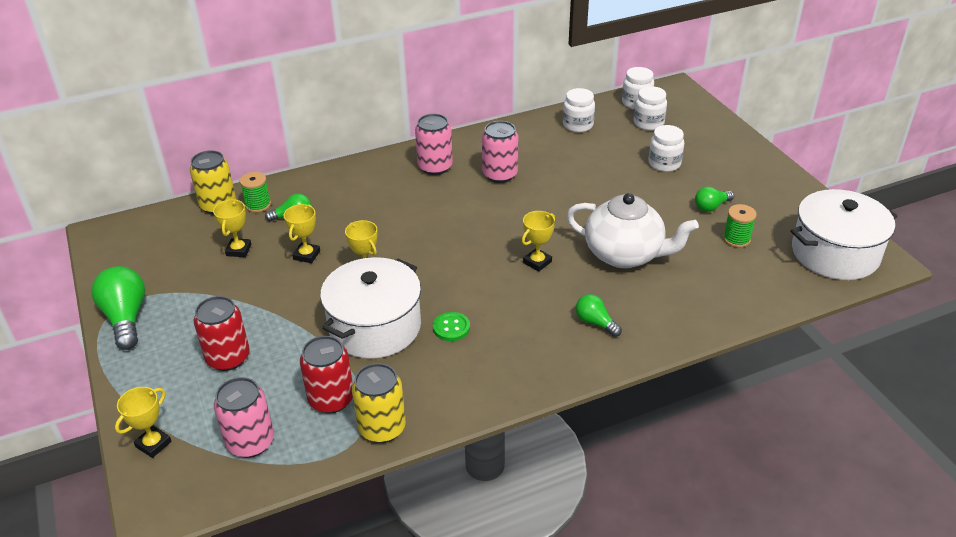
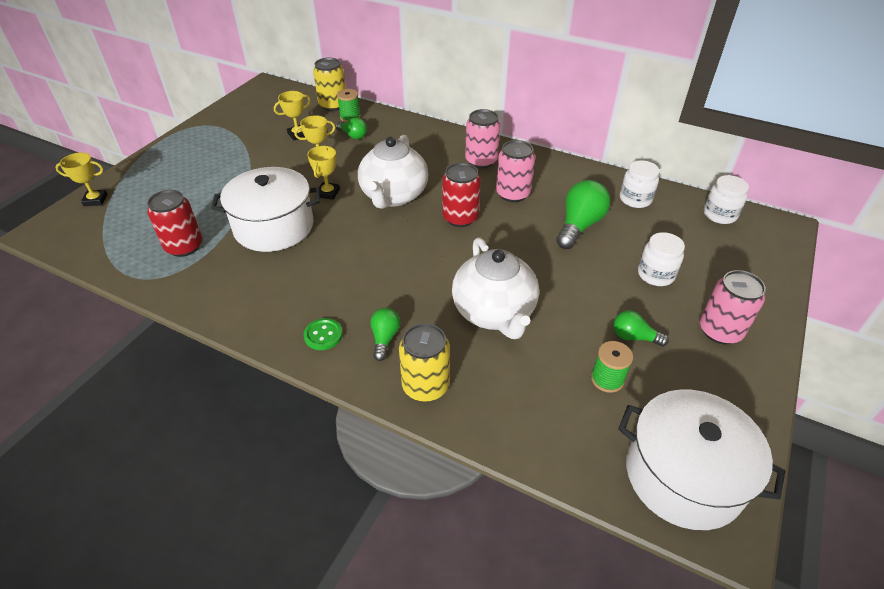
camera: 50 degrees right, 5 degrees up
green light bulb [91,266,145,350] -> green light bulb moved to [556,180,610,249]
red can [194,296,250,371] -> red can moved to [442,163,481,227]
pink can [214,377,274,458] -> pink can moved to [700,270,766,344]
yellow can [352,363,406,443] -> yellow can moved to [399,323,450,402]
green button [433,312,470,341] -> green button moved to [304,318,343,350]
yellow trophy [522,211,555,272] -> none
white jar [634,86,667,131] -> none
none -> white teapot [358,135,428,209]

